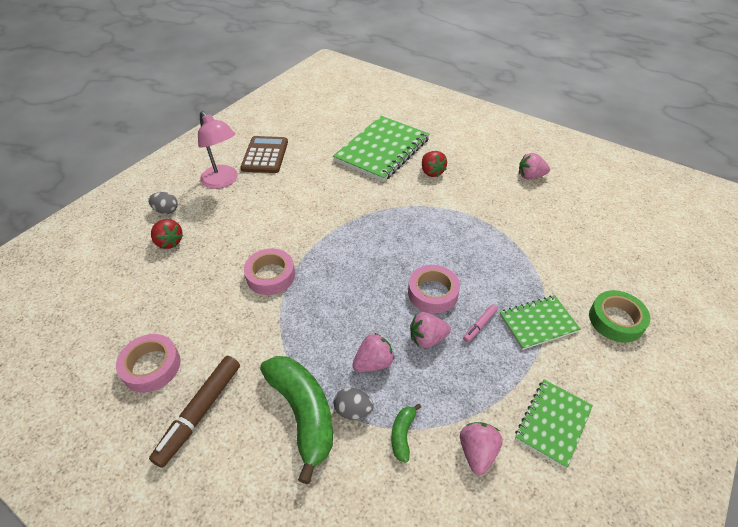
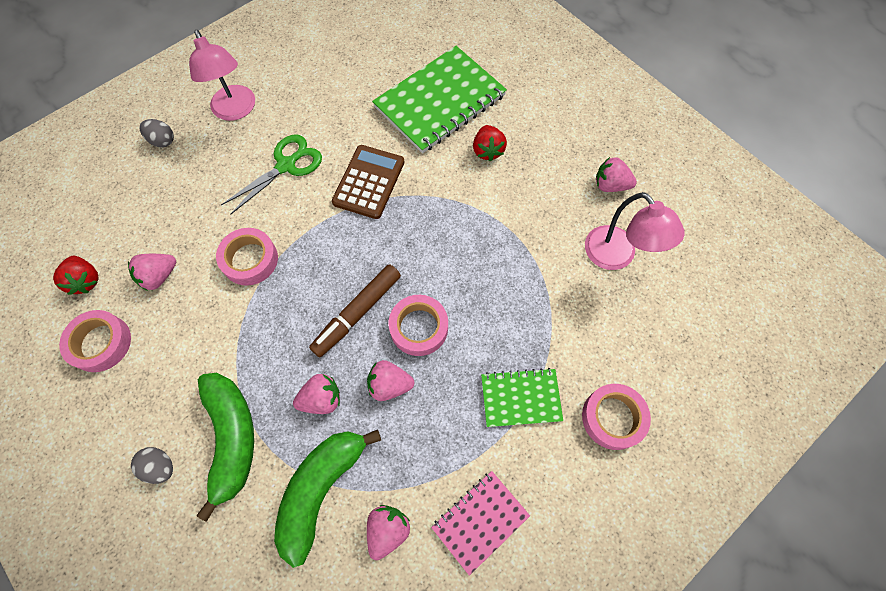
camera: 15 degrees right, 20 degrees up
brown marker [149,356,240,468] -> brown marker moved to [309,264,401,357]
red strawberry [151,219,183,249] -> red strawberry moved to [53,256,99,295]
brown calculator [241,136,288,173] -> brown calculator moved to [332,145,404,219]
grey egg [334,388,374,419] -> grey egg moved to [131,447,173,484]
green banana [391,404,421,463] -> green banana [274,429,381,568], size x2.23
pink marker [463,304,498,342] -> none
green notebook [515,380,593,469] -> pink notebook [431,471,530,576]
green tape [589,290,650,343] -> pink tape [582,384,651,450]
none -> pink strawberry [128,254,176,291]
none -> green scissors [221,135,322,215]
none -> pink lamp [585,192,685,270]

